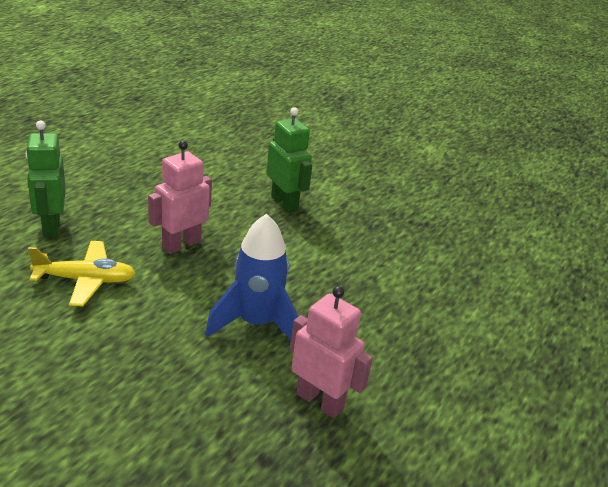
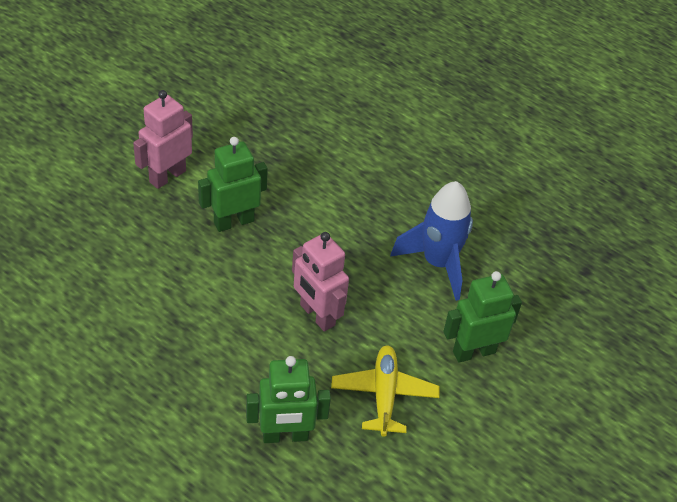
camera: 85 degrees left, 15 degrees up
pink robot [290,286,373,418] -> pink robot moved to [133,90,193,189]
none -> green robot [443,271,522,363]

